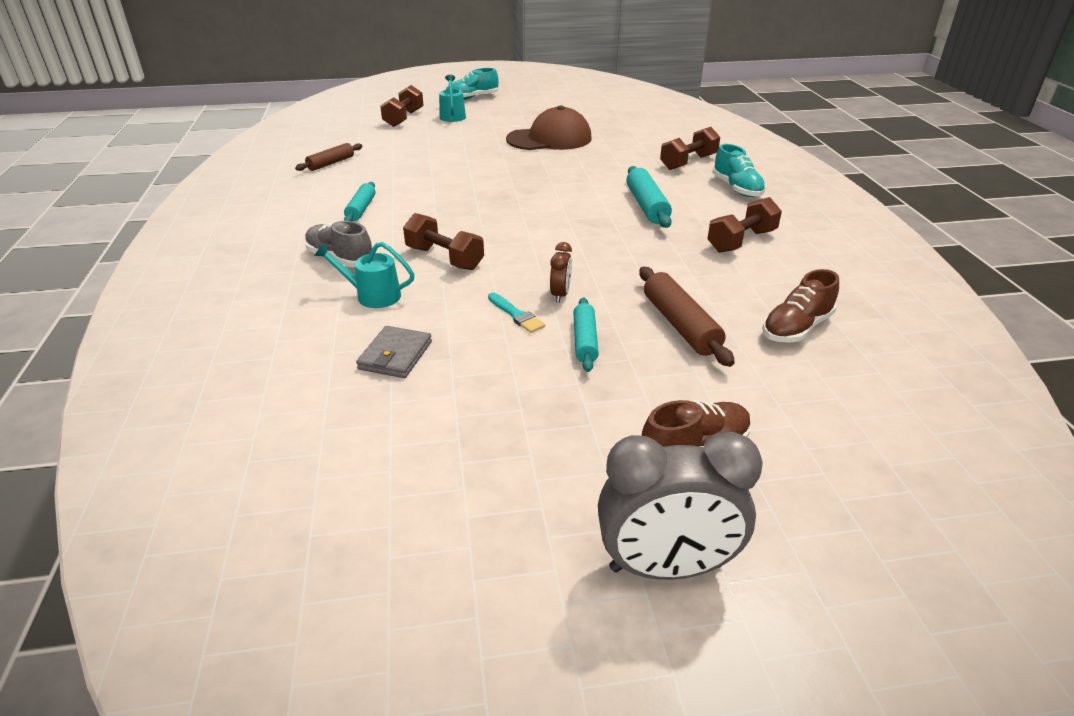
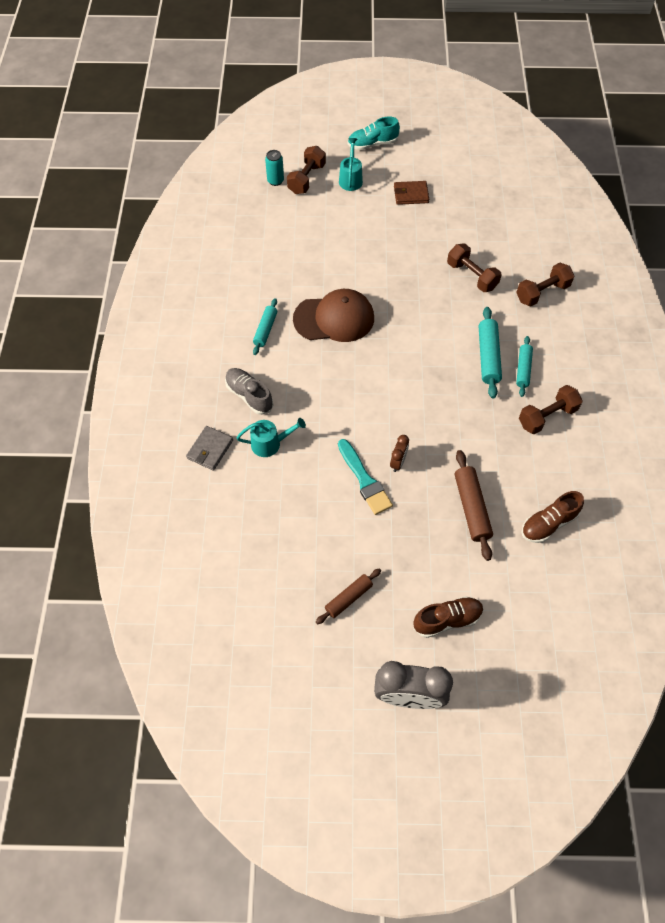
camera: 10 degrees right, 25 degrees up
brown rolling pin [295,143,362,171] -> brown rolling pin moved to [316,568,381,624]
turquoise watering can [314,242,415,308] -> turquoise watering can turned 150 degrees clockwise [237,418,306,457]
grey wallet [356,326,432,378] -> grey wallet moved to [186,426,233,471]
brown dumbbell [403,213,484,270] -> brown dumbbell moved to [447,243,502,292]
turquoise brush [488,293,545,333] -> turquoise brush [338,439,393,515], size x1.65
brown cap [506,105,592,150] -> brown cap moved to [293,289,374,342]
turquoise rolling pin [573,297,599,372] -> turquoise rolling pin moved to [516,336,533,397]
turquoise shoe [712,144,766,197] -> none
none -> turquoise can [265,150,284,186]
none -> brown wallet [394,181,429,205]

